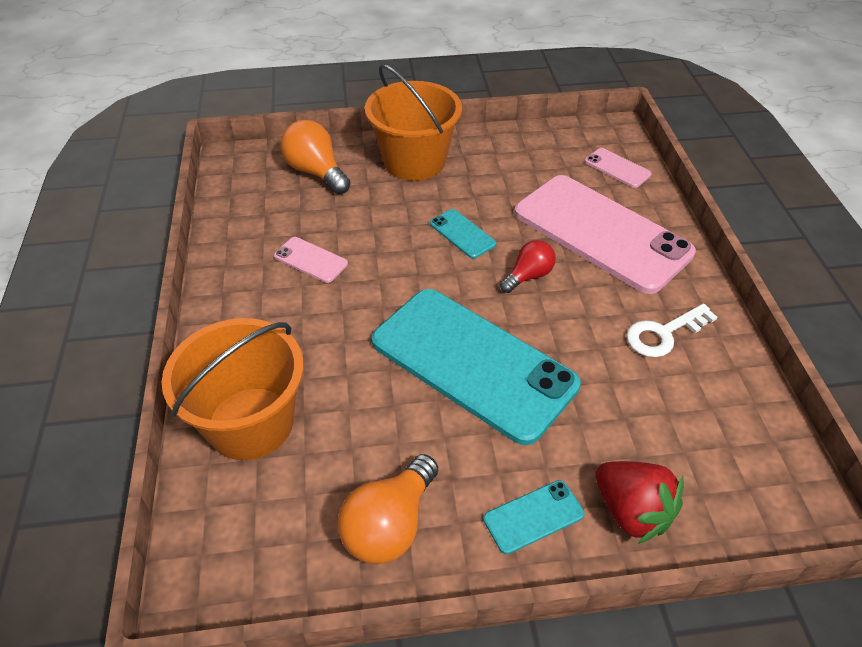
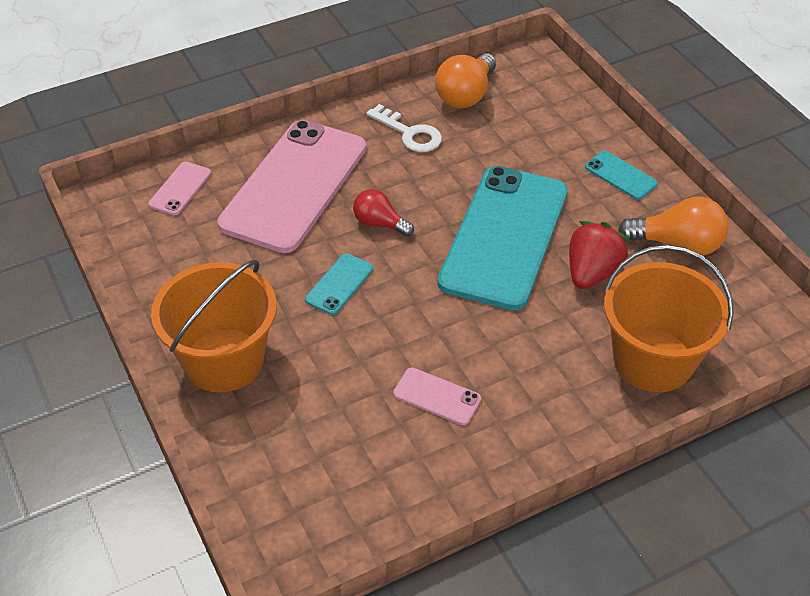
camera: 110 degrees left, 0 degrees up
pink phone [274,237,348,283] -> pink phone turned 75 degrees counterclockwise [393,367,481,425]
orange light bulb [281,120,351,194] -> orange light bulb moved to [435,53,496,108]
red strawberry [596,461,684,544] -> red strawberry moved to [569,221,630,289]

